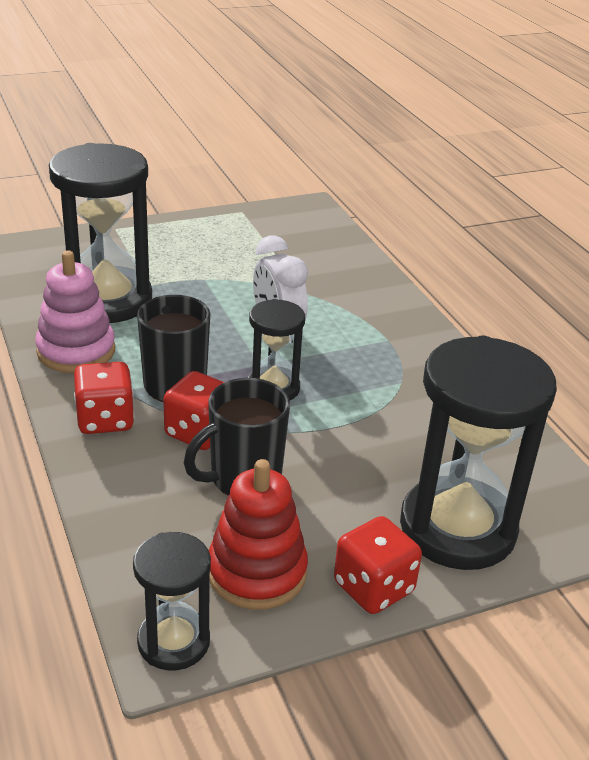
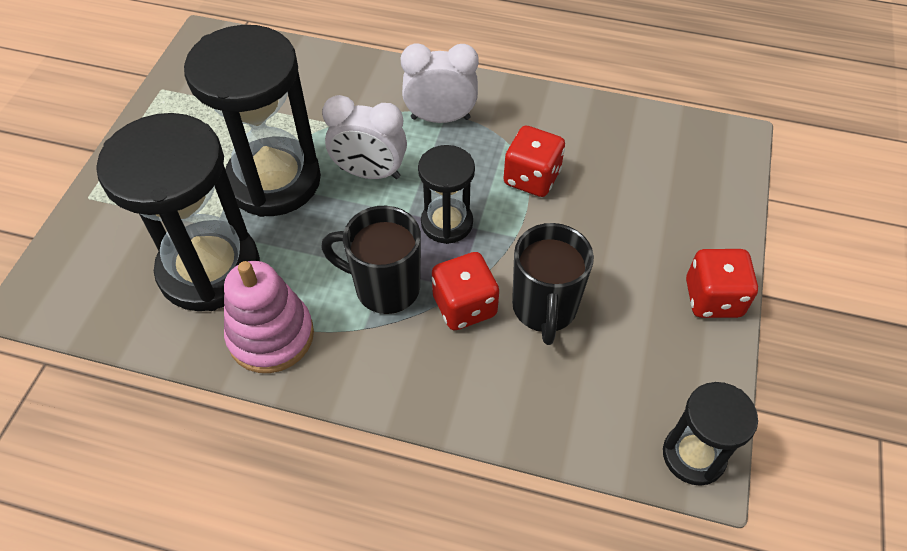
camera: 50 degrees left, 20 degrees up
red dice [74,362,135,434] -> red dice moved to [503,126,565,197]
red stacking toy [209,459,308,610] -> none
black hourglass [400,336,557,570] -> black hourglass moved to [184,25,321,217]
none -> white clock [401,43,479,123]

